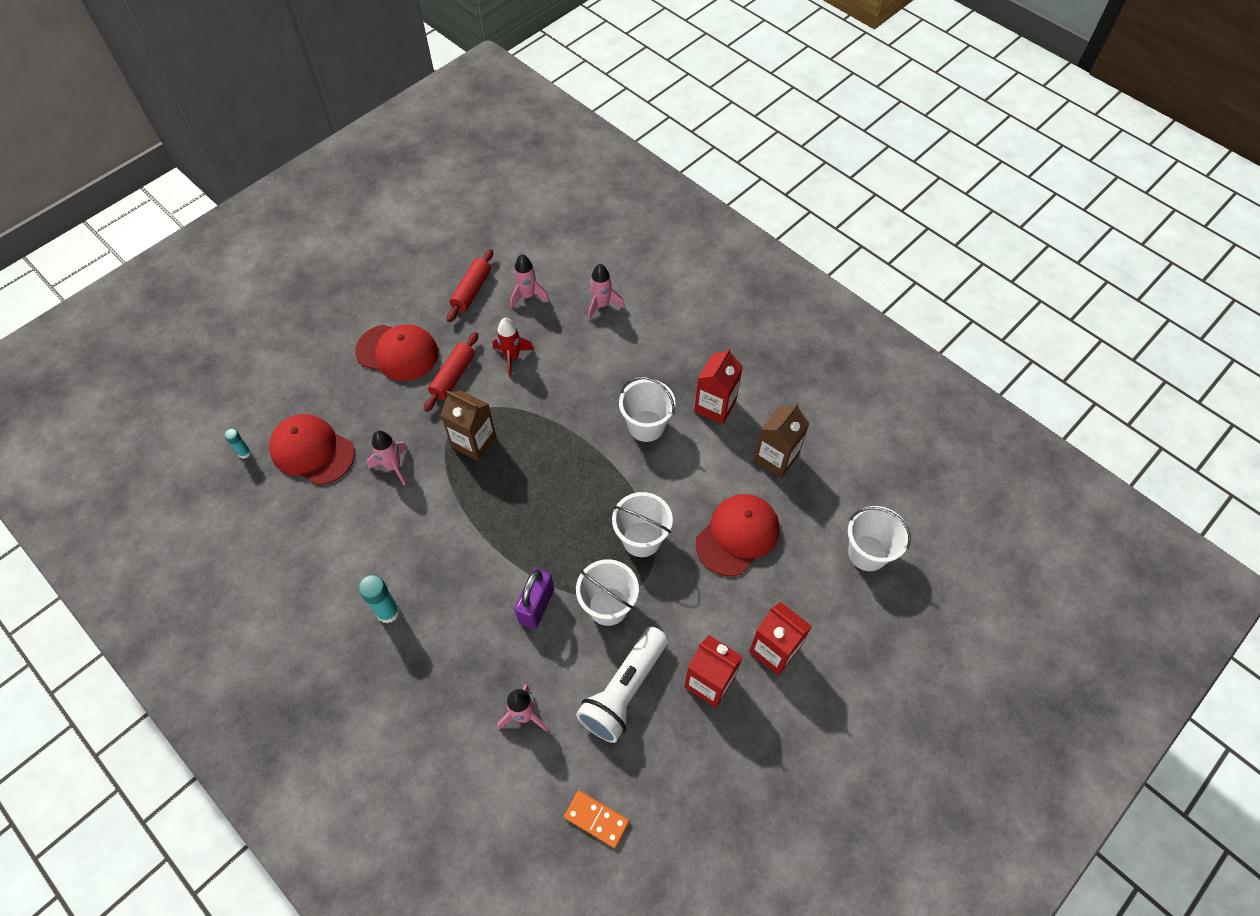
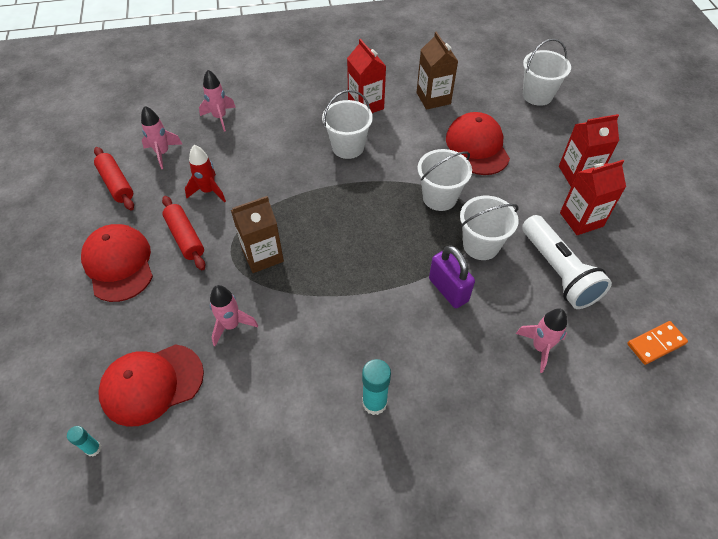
camera: 55 degrees left, 5 degrees down
red cap [355,324,438,381] -> red cap turned 75 degrees counterclockwise [81,224,153,302]

